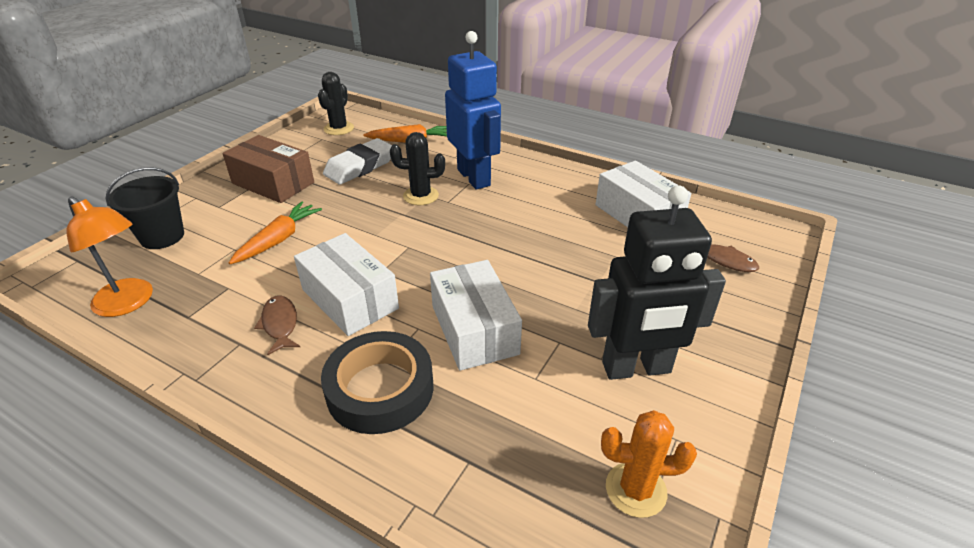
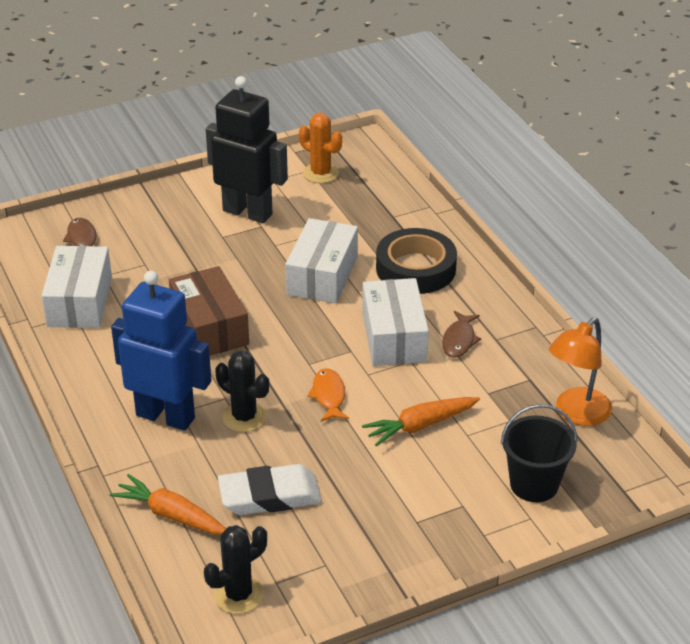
camera: 145 degrees left, 0 degrees up
orange lamp [66,196,153,317] -> orange lamp turned 120 degrees counterclockwise [549,317,612,426]
brown box [223,135,314,203] -> brown box moved to [169,266,249,355]
blue robot [445,31,501,189] -> blue robot turned 105 degrees clockwise [111,271,212,431]
none -> orange fish [307,368,349,422]

